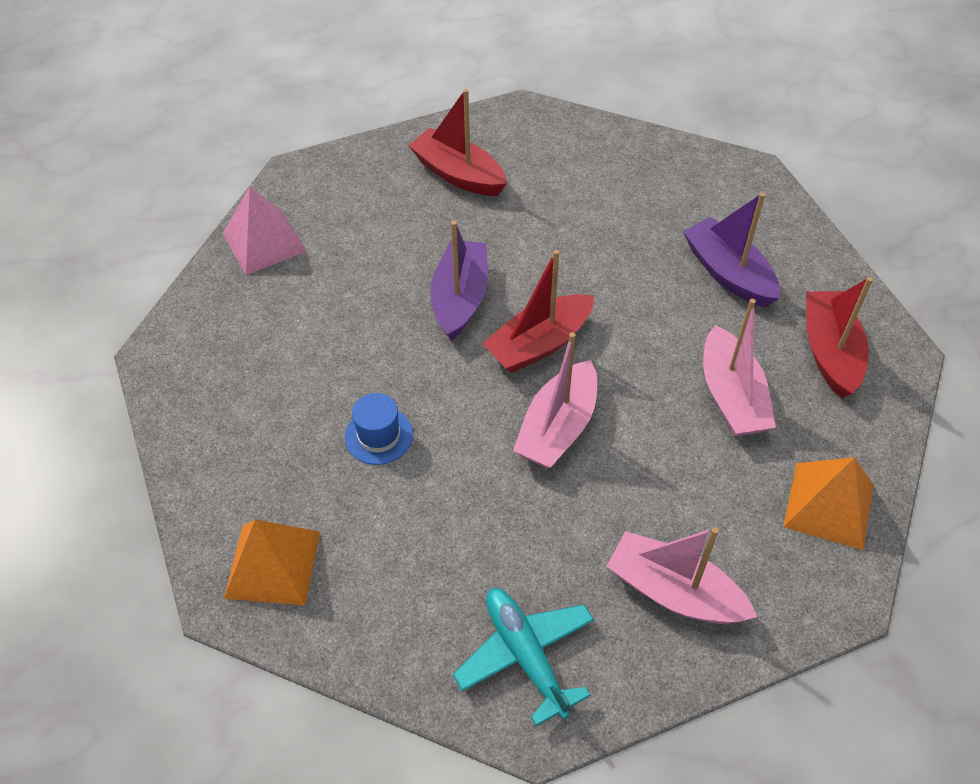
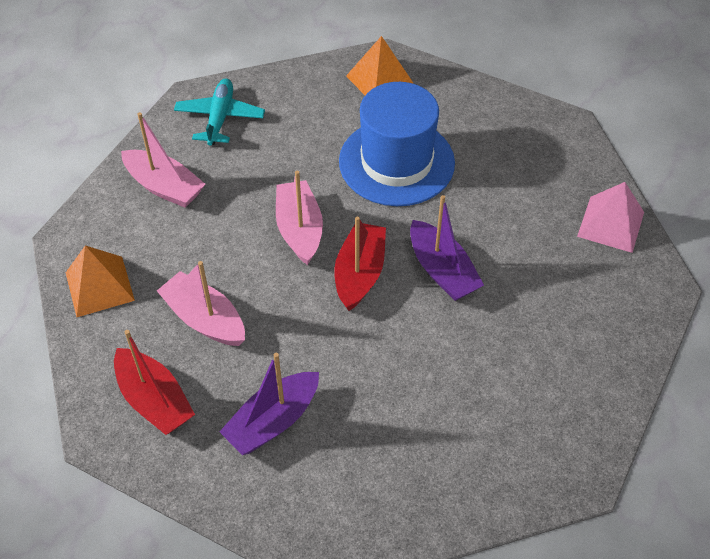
camera: 140 degrees right, 0 degrees up
blue hat [345,393,413,465] -> blue hat [339,82,455,206], size x2.38
red boat [408,89,507,196] -> none
turquoise plane [453,588,594,726] -> turquoise plane turned 105 degrees counterclockwise [174,79,265,146]
pink boat [606,527,757,624] -> pink boat turned 45 degrees clockwise [121,112,205,208]
purple boat [683,193,780,307] -> purple boat turned 120 degrees clockwise [219,353,319,455]

